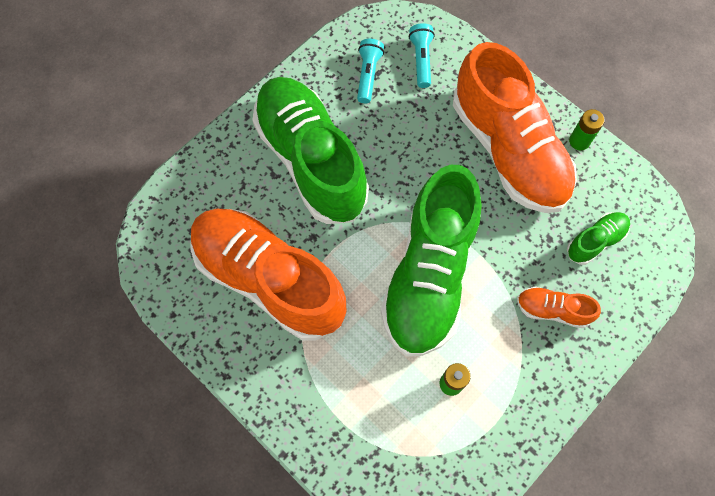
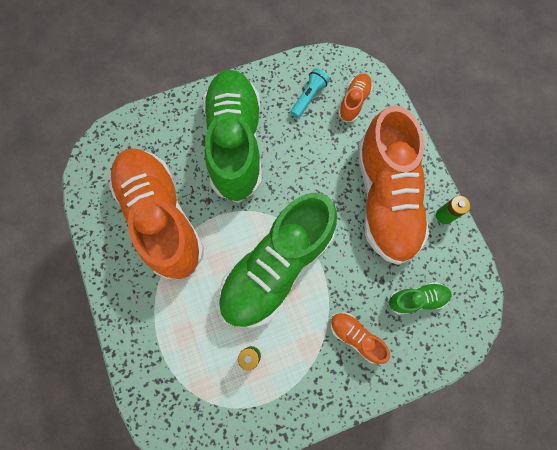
camera: 25 degrees right, 5 degrees up
turquoise flashlight [409,23,435,88] -> orange shoe [338,73,373,122]

